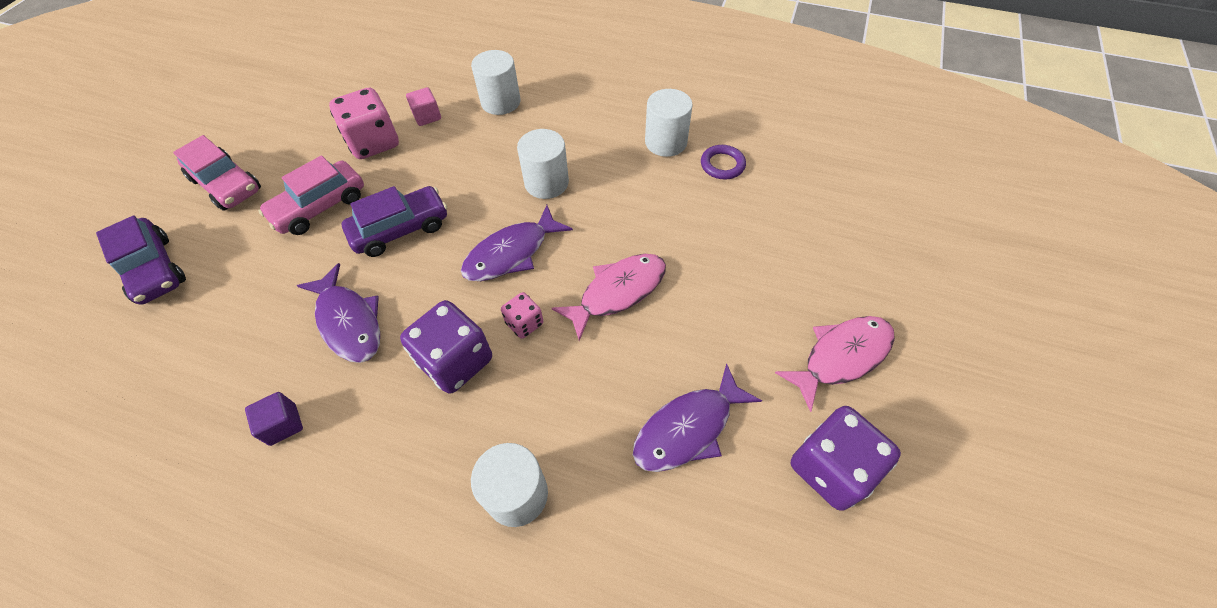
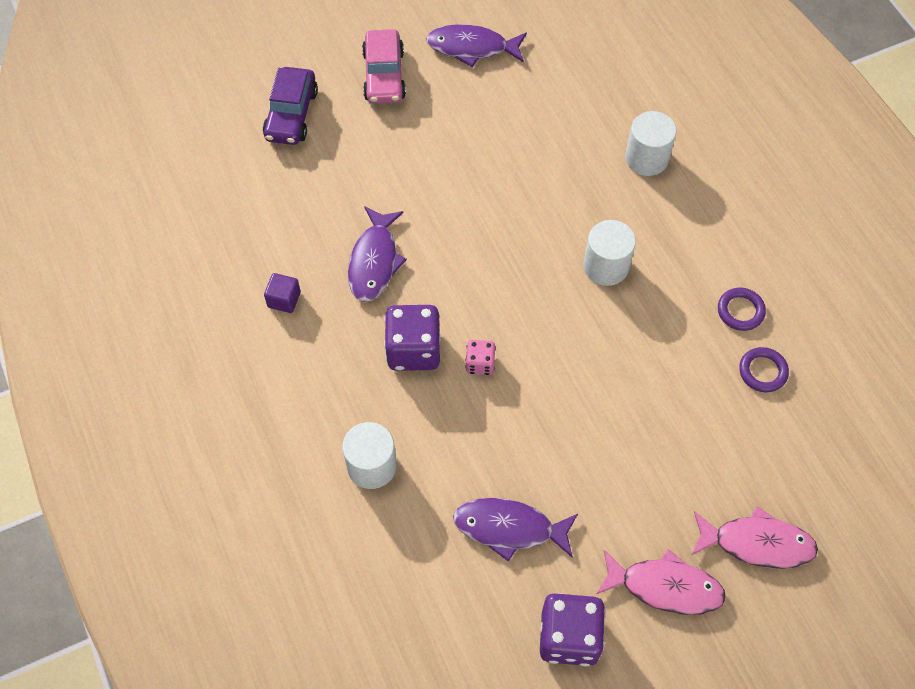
camera: 45 degrees right, 5 degrees up
pink car [258,155,364,235] -> none
pink dice [329,88,399,159] -> none
purple car [342,186,447,257] -> none
pink cube [406,87,441,126] -> none
purple fish [461,205,573,281] -> purple fish moved to [426,24,527,67]
pink fish [552,254,666,341] -> pink fish moved to [692,506,818,569]
white cylinder [645,89,693,157] -> purple ring [718,288,766,331]

